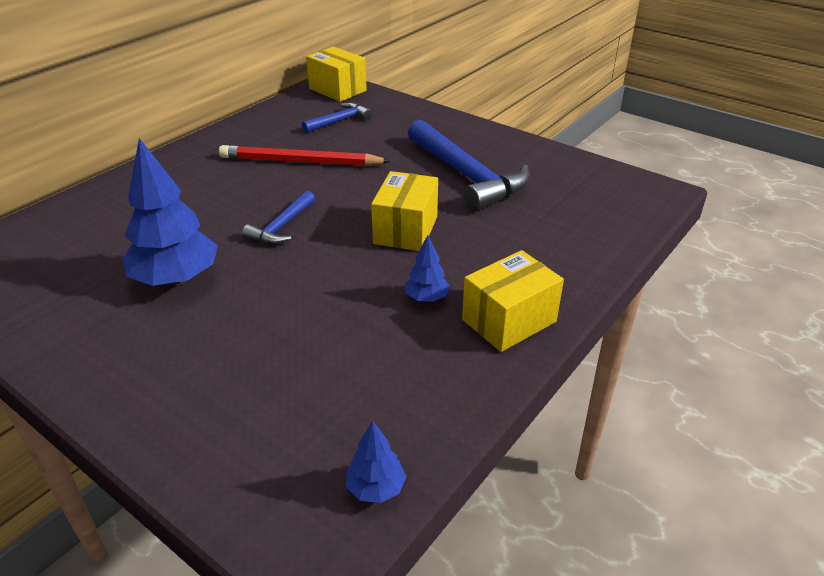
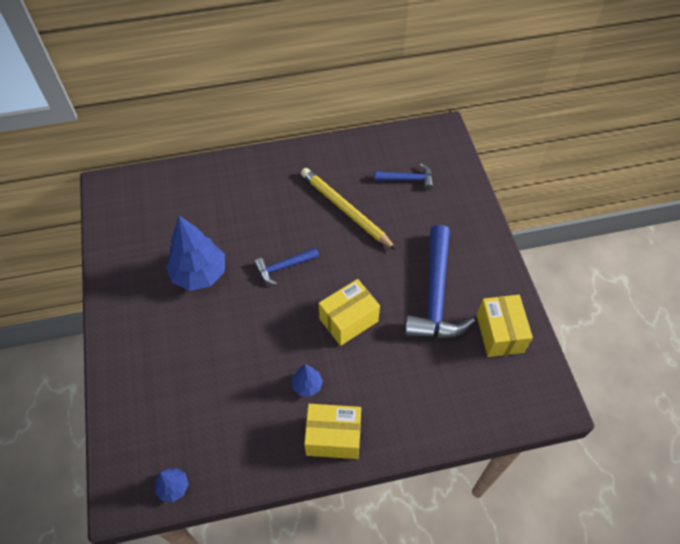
camera: 40 degrees right, 20 degrees up
red pencil [219,145,391,166] -> yellow pencil [301,168,396,250]
yellow box [306,46,367,102] -> yellow box moved to [477,295,533,357]

